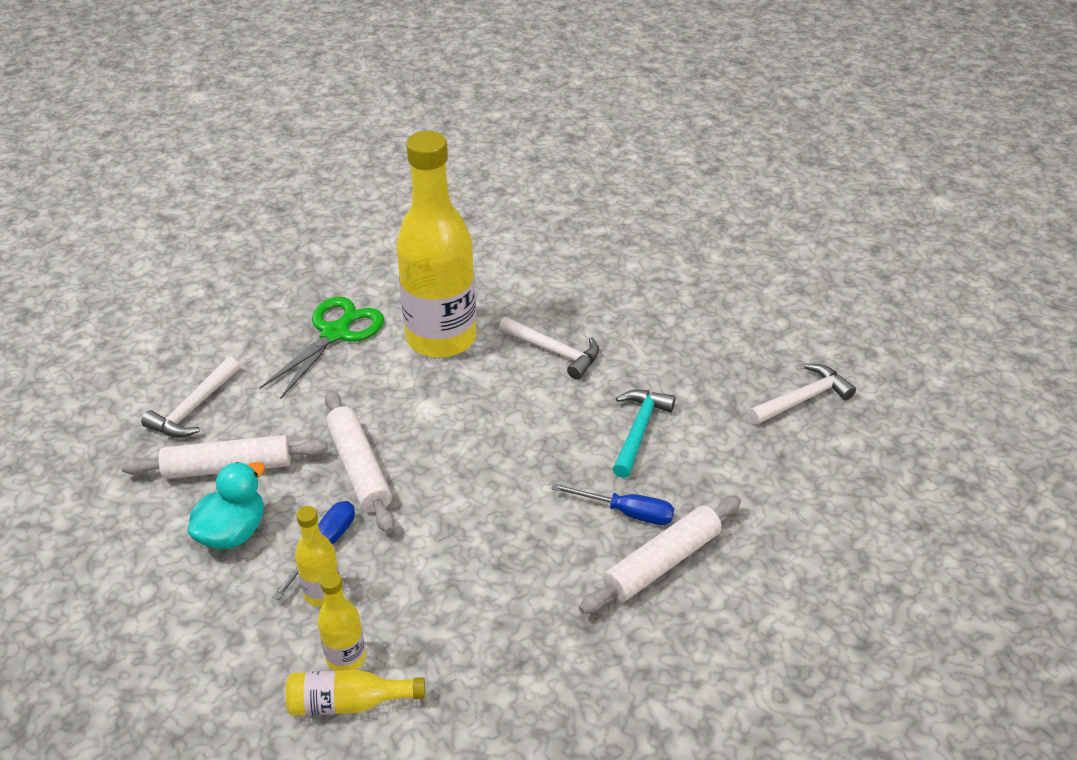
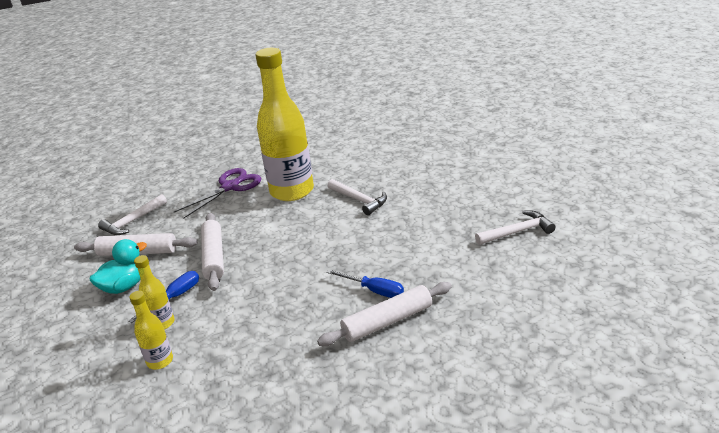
camera: 15 degrees right, 10 degrees down
green scissors [260,297,384,399] -> purple scissors [174,168,261,219]
yellow bottle [286,670,425,716] -> none
turquoise hammer [612,390,676,478] -> none

